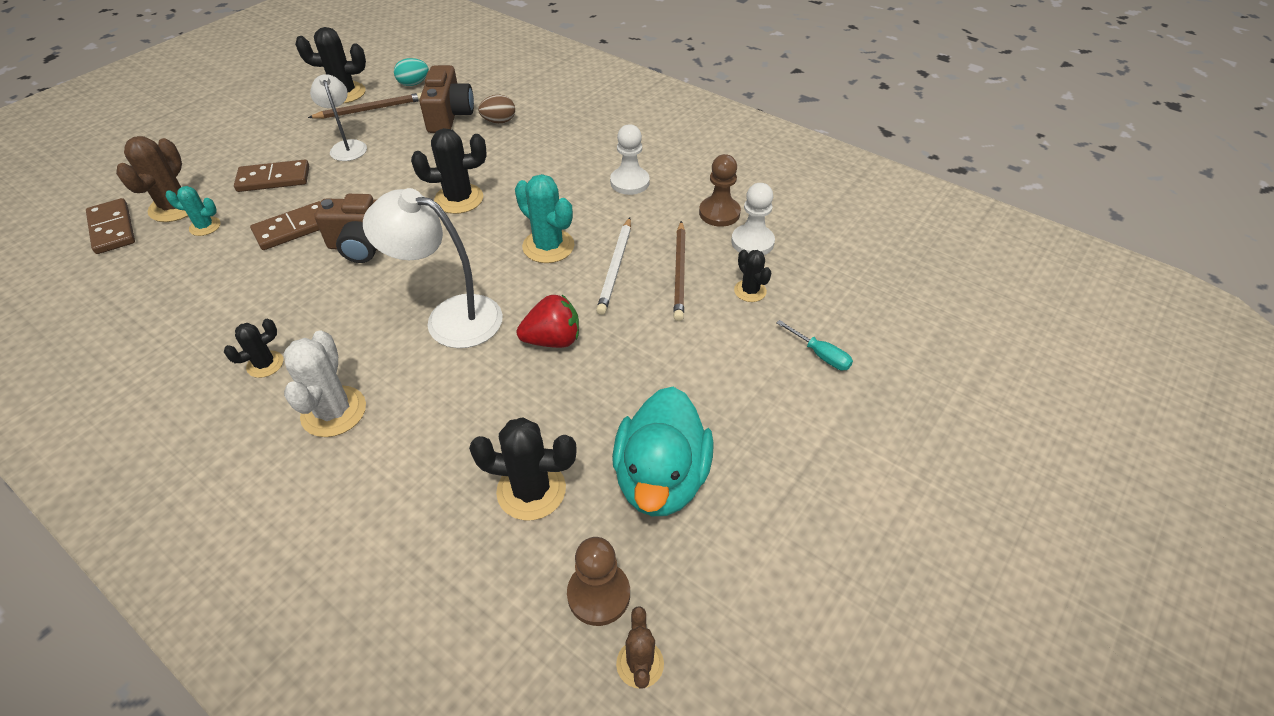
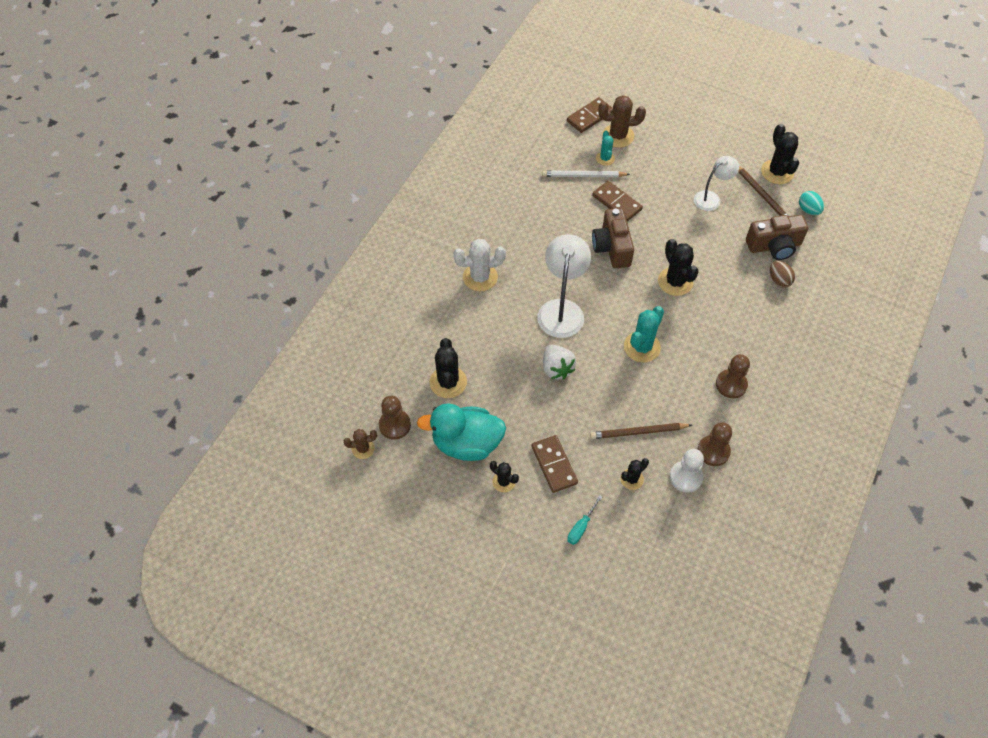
camera: 80 degrees right, 10 degrees up
black cactus [224,319,283,378] -> black cactus moved to [490,461,519,492]
brown domino [234,160,309,192] -> brown domino moved to [532,435,578,493]
red strawberry [517,295,579,348] -> white strawberry [543,345,576,380]
white pencil [596,217,631,315] -> white pencil moved to [542,170,630,177]
white pawn [610,124,649,195] -> brown pawn [716,354,750,398]

